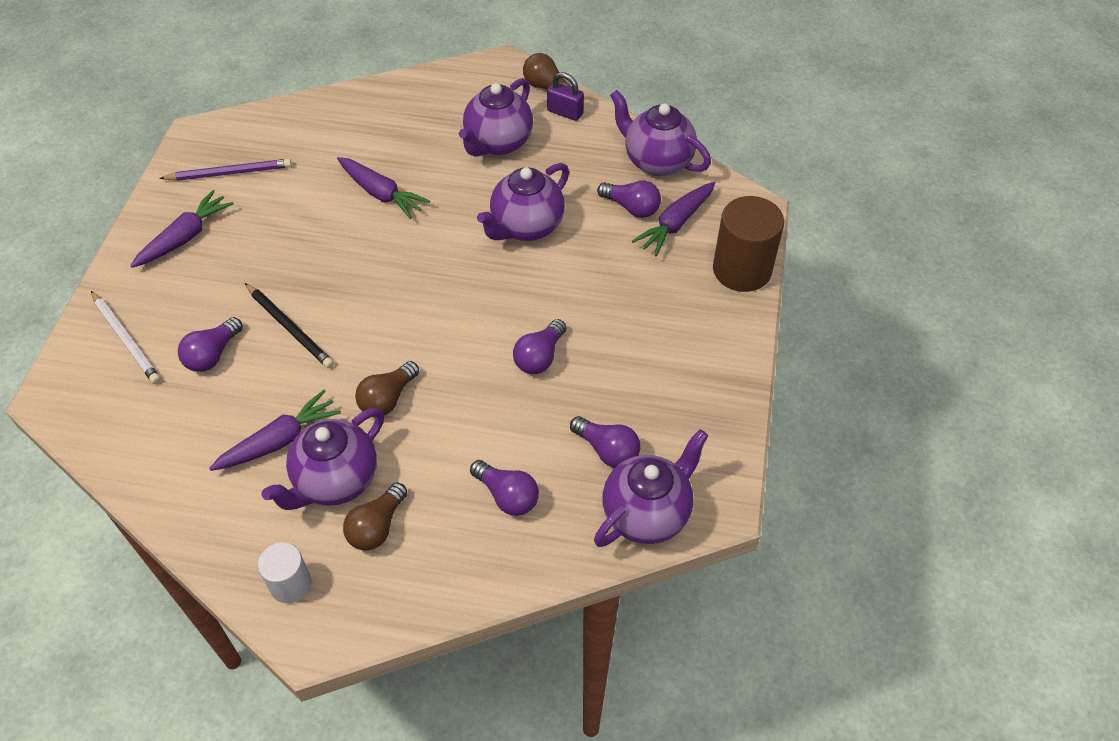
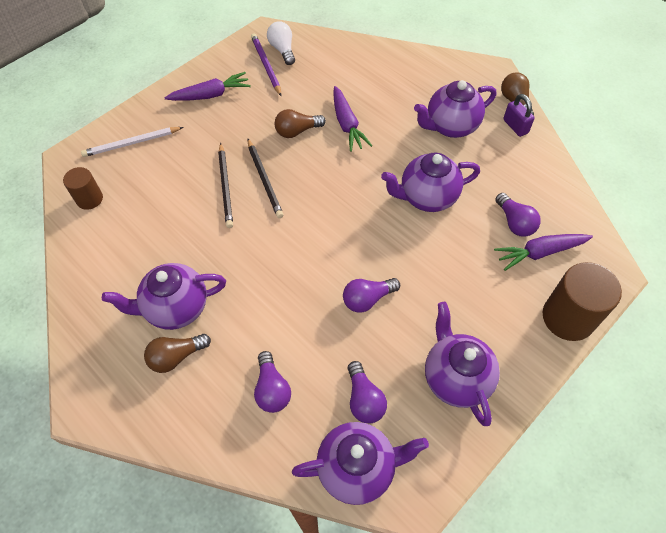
camera: 35 degrees right, 5 degrees up
white pencil [91,291,161,384] -> white pencil turned 75 degrees clockwise [81,127,183,157]
purple pencil [159,159,292,181] -> purple pencil turned 135 degrees counterclockwise [251,33,282,96]
purple light bulb [178,317,243,372] -> none
purple carrot [209,390,341,471] -> none
white cylinder [258,542,311,603] -> none
brown light bulb [355,361,419,417] -> brown light bulb moved to [274,109,326,138]
purple teapot [610,90,711,176] -> purple teapot moved to [425,302,500,426]
none -> brown cylinder [63,167,103,210]
none -> black pencil [248,139,284,218]
none -> white light bulb [267,21,295,65]

